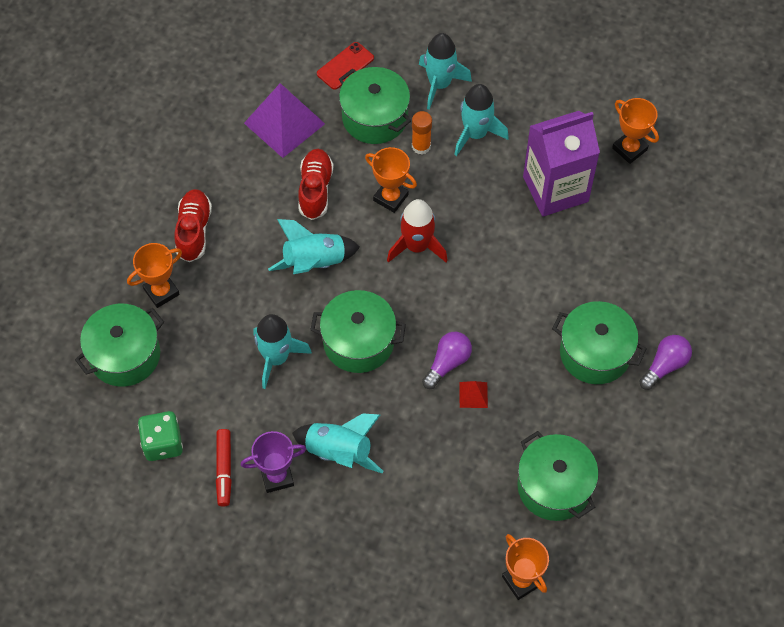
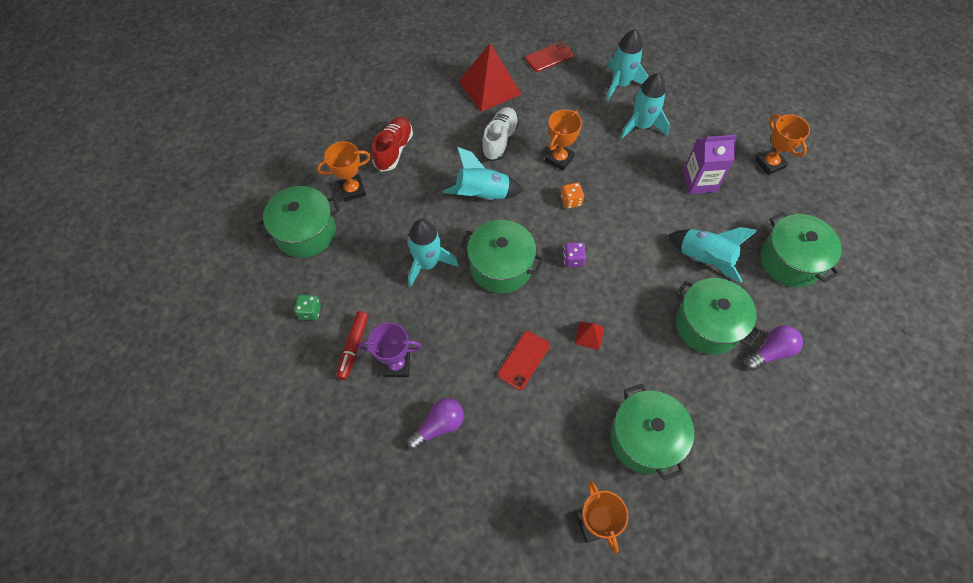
camera: 15 degrees right, 0 degrees up
green dice [138,411,183,461] -> green dice [294,295,321,320], size x0.61
purple pyramid [244,83,325,158] -> red pyramid [459,43,522,112]
turquoise rocket [292,413,383,473] -> turquoise rocket moved to [668,227,758,283]
red shoe [298,149,334,220] -> white shoe [481,107,519,161]
green pot [339,67,411,144] -> green pot moved to [760,212,842,287]
orange trophy [365,147,417,213] -> orange trophy turned 75 degrees clockwise [545,110,582,171]
red rocket [387,199,448,263] -> orange dice [561,183,584,209]
orange glue stick [412,111,432,155] -> none
purple light bulb [422,332,472,389] -> purple light bulb moved to [407,398,464,450]
purple carton [523,111,600,217] -> purple carton [683,135,737,194], size x0.65
none -> red phone [498,331,550,390]
none -> purple dice [563,242,586,267]

